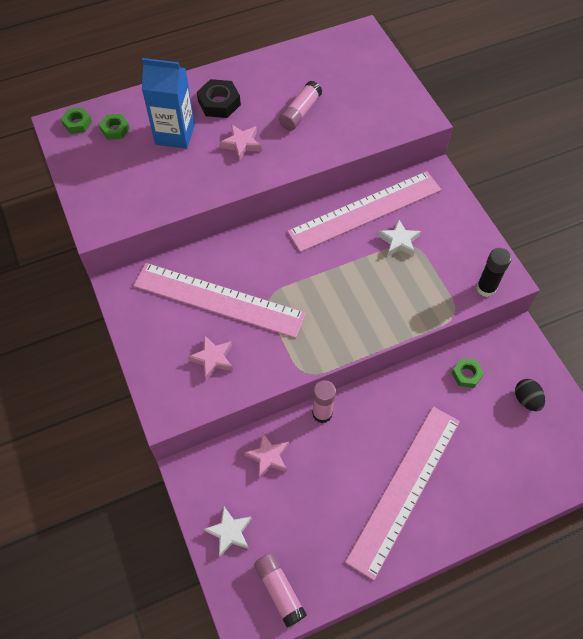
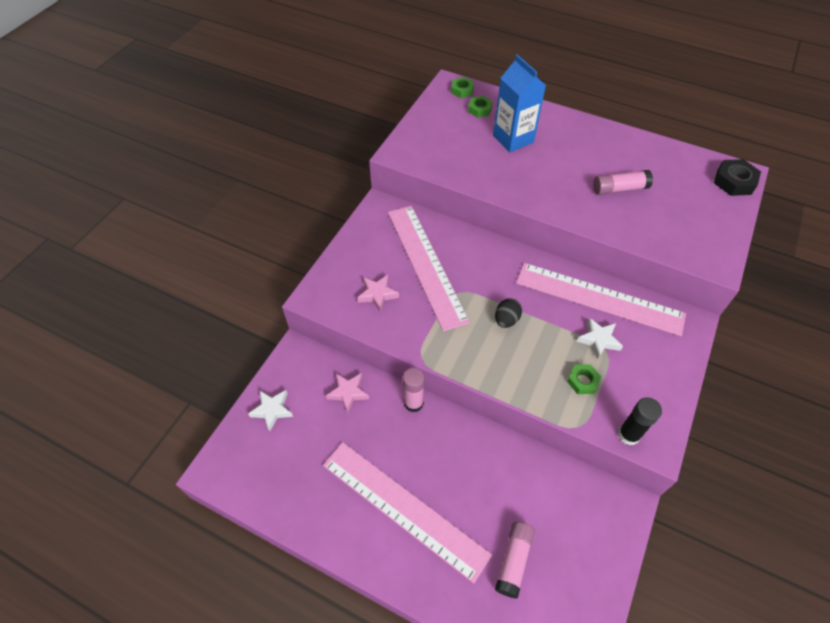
camera: 50 degrees right, 5 degrees down
black nut [197,79,241,118] -> black nut moved to [714,159,761,196]
pink star [220,125,262,161] -> none
pink glue stick [254,553,307,628] -> pink glue stick moved to [495,521,535,599]
pink ruler [345,407,460,580] -> pink ruler turned 45 degrees clockwise [323,442,492,583]
green nut [452,358,484,388] -> green nut moved to [567,364,601,394]
black egg [515,379,545,411] -> black egg moved to [495,298,522,328]

